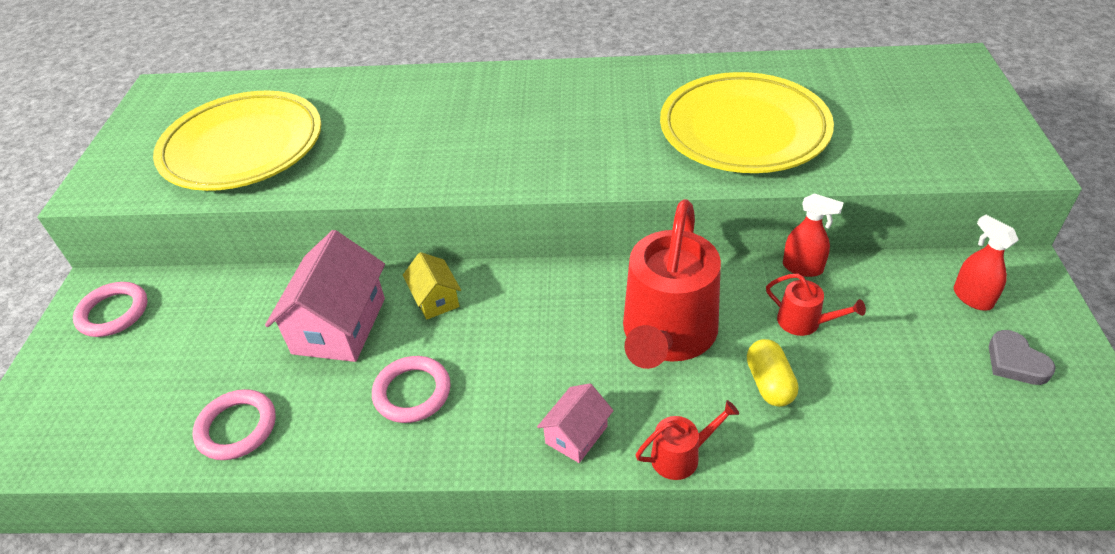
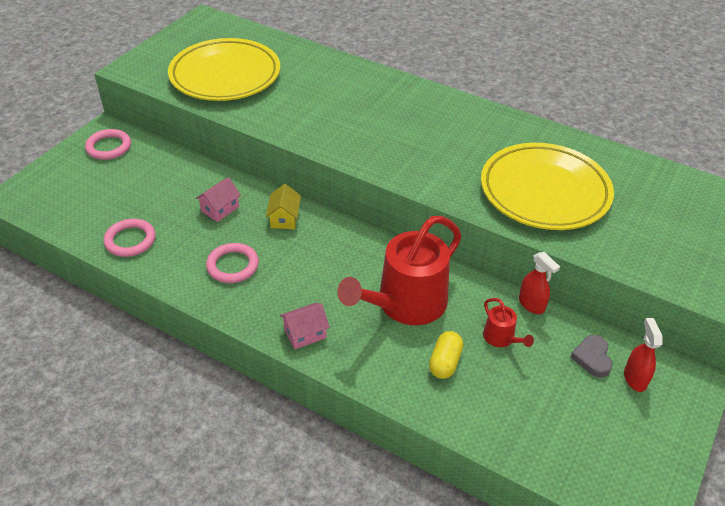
camera: 25 degrees right, 0 degrees up
pink house [265,230,385,362] -> pink house [195,177,241,222], size x0.53
red watering can [636,400,739,480] -> none
grey heart [989,330,1056,385] -> grey heart moved to [570,335,612,378]

